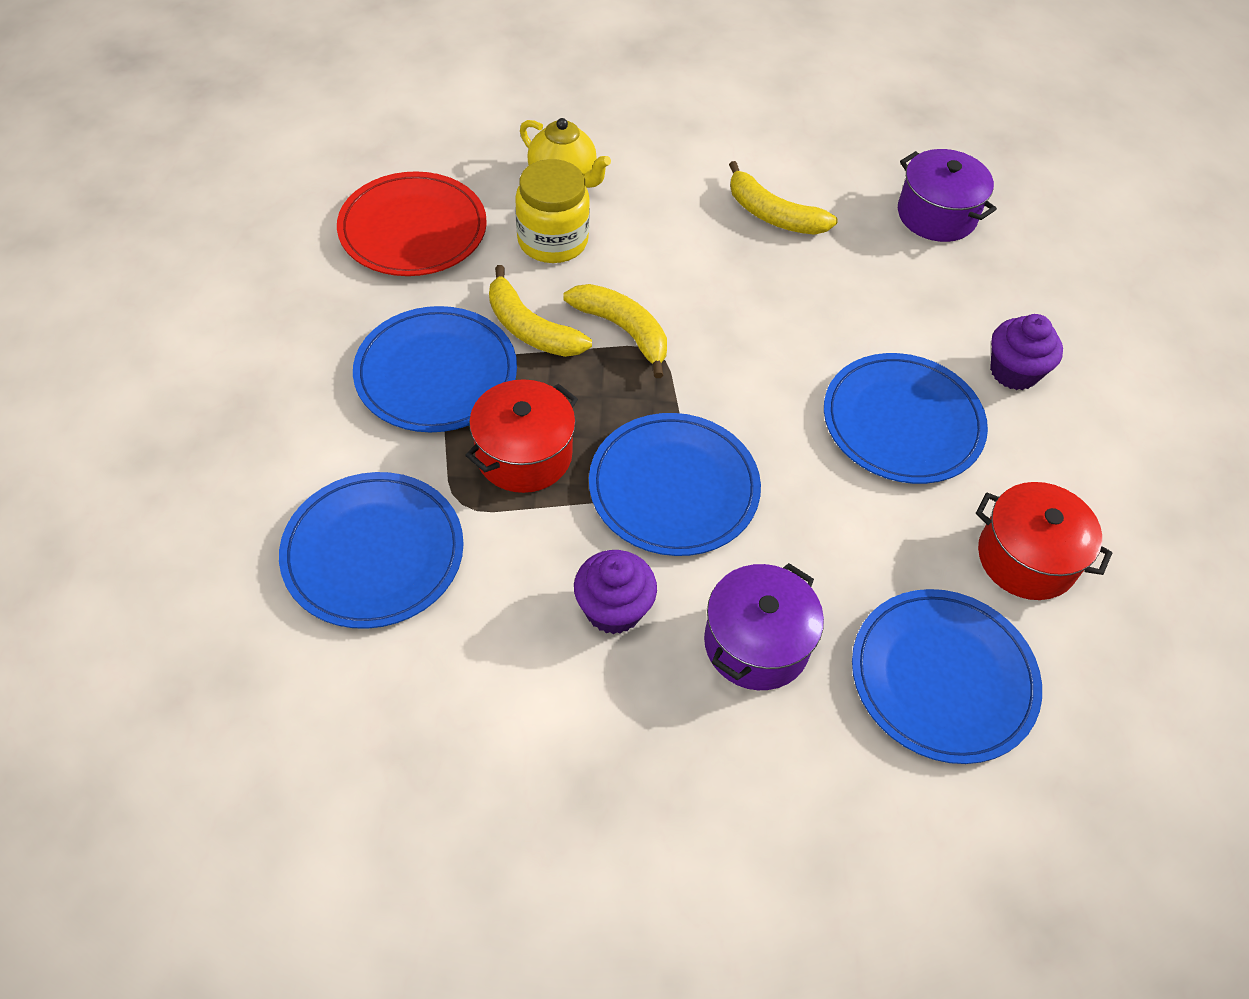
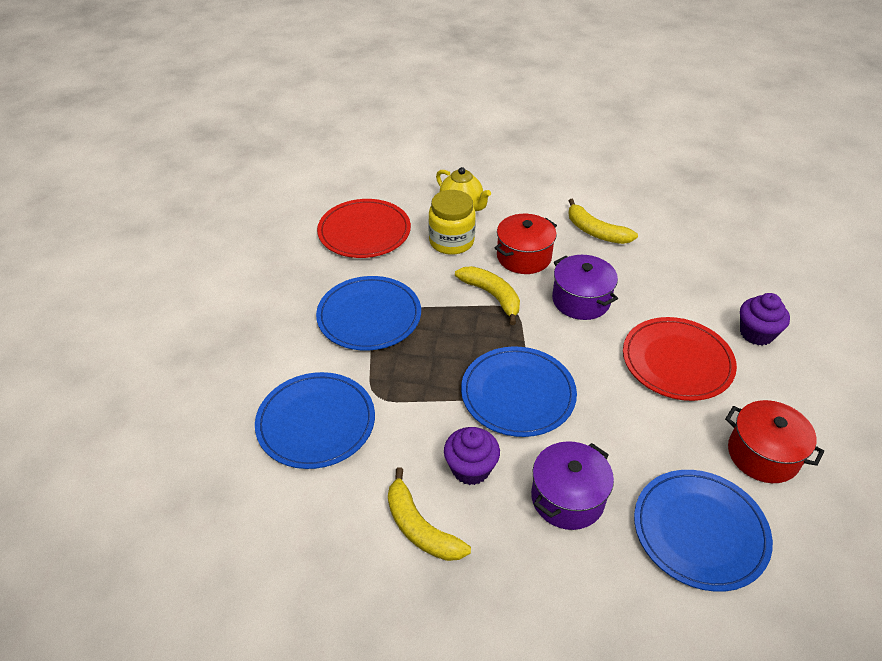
camera: 10 degrees right, 10 degrees down
red pot [465,379,578,493] -> red pot moved to [495,214,557,274]
yellow banana [489,265,592,357] -> yellow banana moved to [388,467,471,561]
blue plate [824,353,988,484] -> red plate [623,317,737,401]
purple pot [898,149,997,242] -> purple pot moved to [552,255,618,320]

